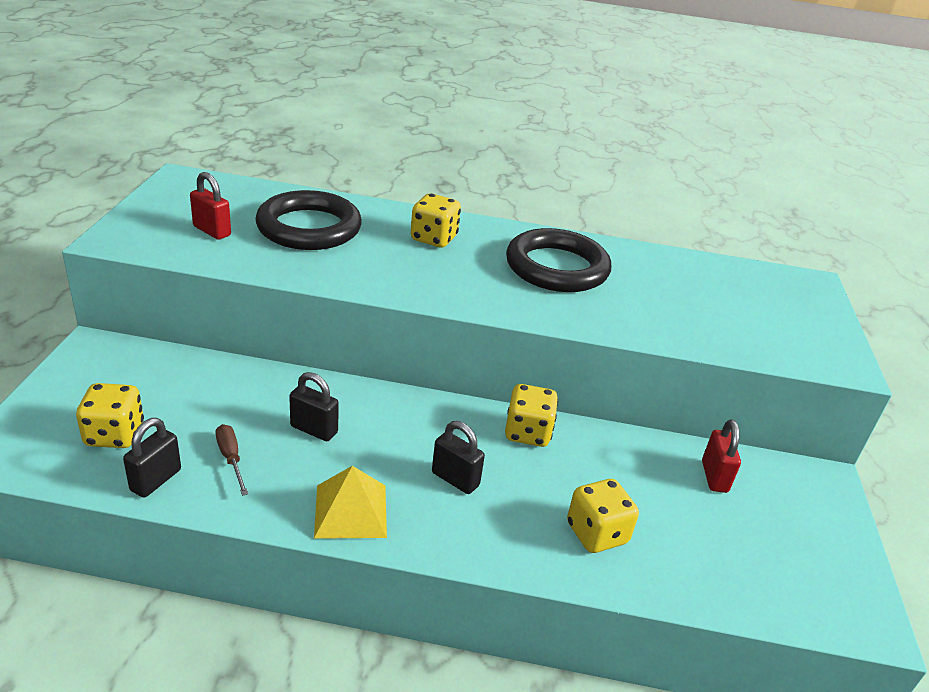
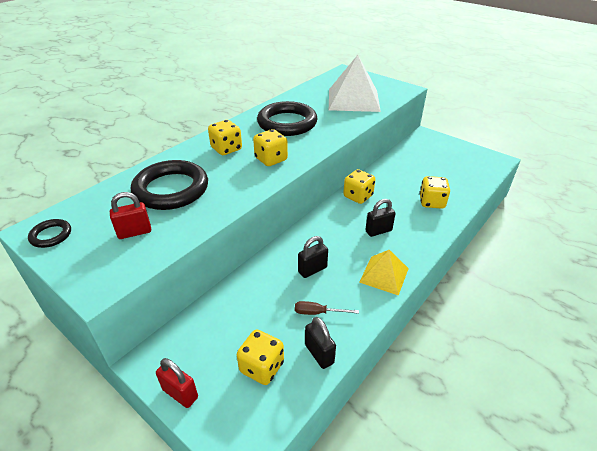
camera: 55 degrees left, 5 degrees up
red padlock [702,419,741,493] -> red padlock moved to [156,358,198,408]
none -> black ring [28,219,71,248]
none -> yellow dice [253,129,288,166]
none -> white pyramid [329,55,381,112]

